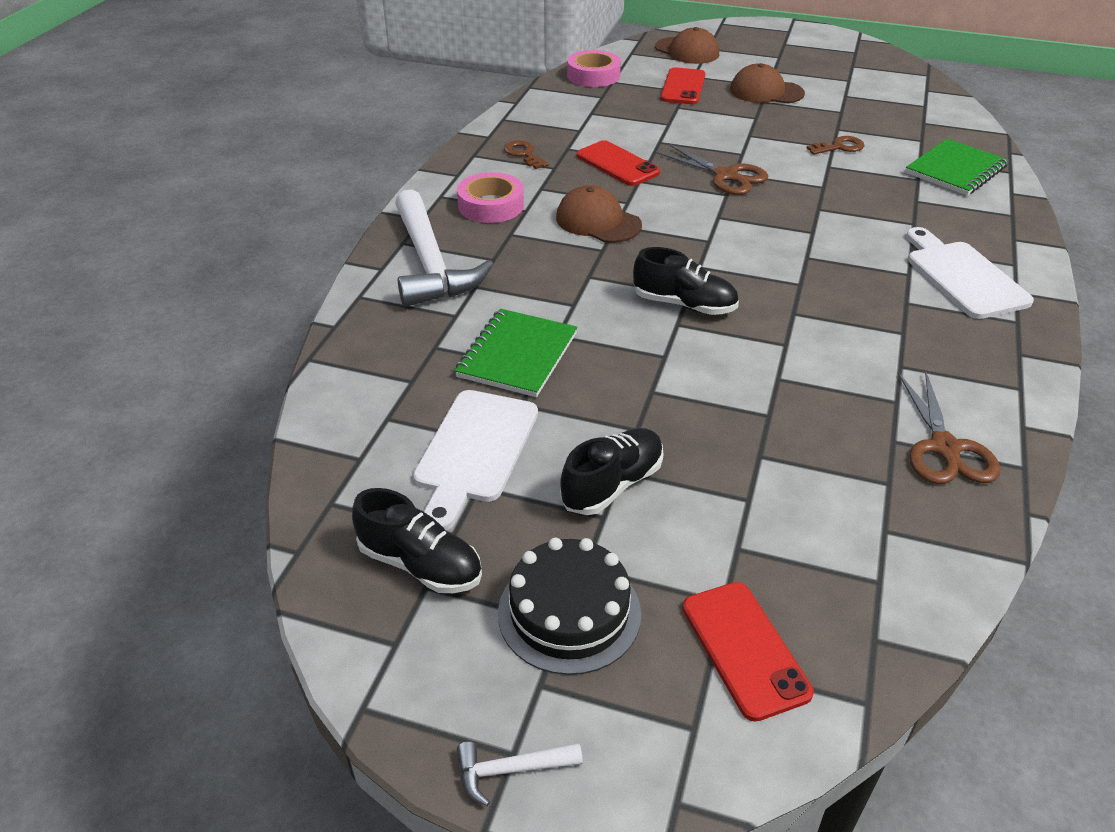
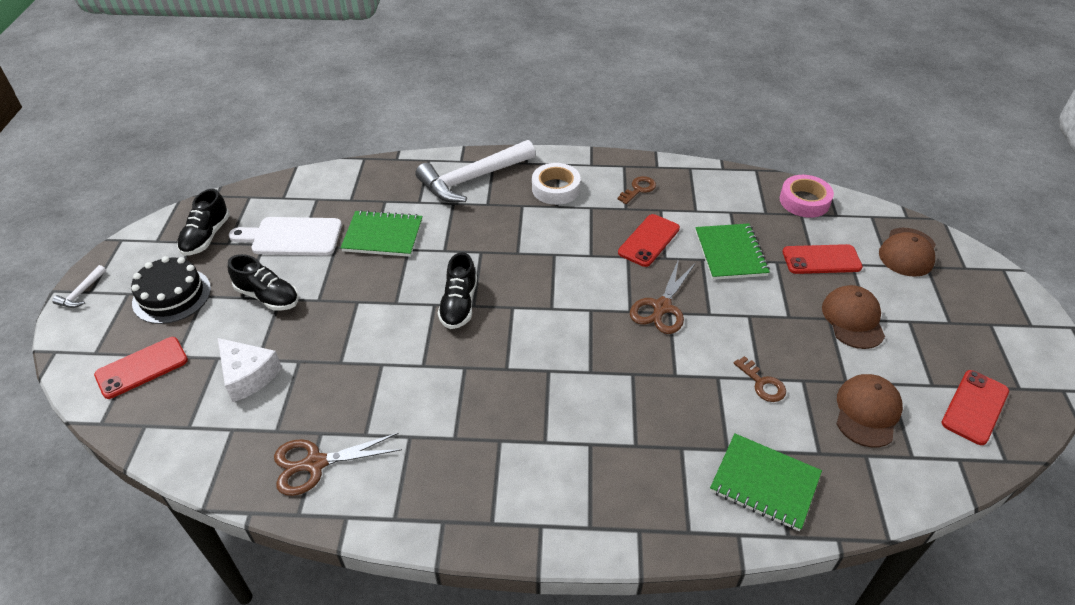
camera: 75 degrees right, 5 degrees up
pink tape [457,172,524,223] -> white tape [532,163,581,205]
white hammer [457,741,583,806] -> white hammer turned 135 degrees counterclockwise [52,265,106,308]
brown cap [556,185,642,243] -> brown cap moved to [837,374,903,447]
white cutting board [906,227,1034,319] -> none
none -> white cheese [218,338,282,402]
none -> green notebook [695,224,770,280]
none -> red phone [942,370,1009,445]

